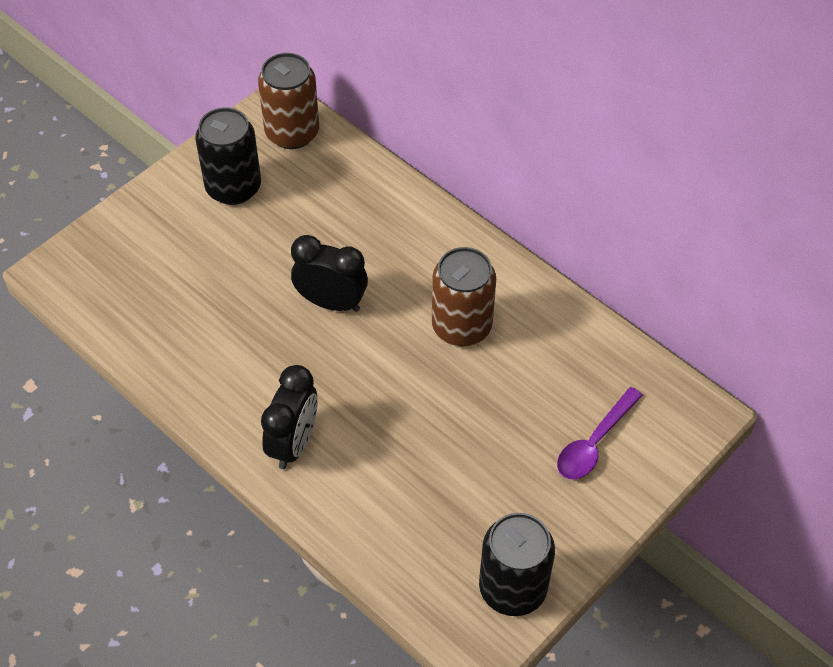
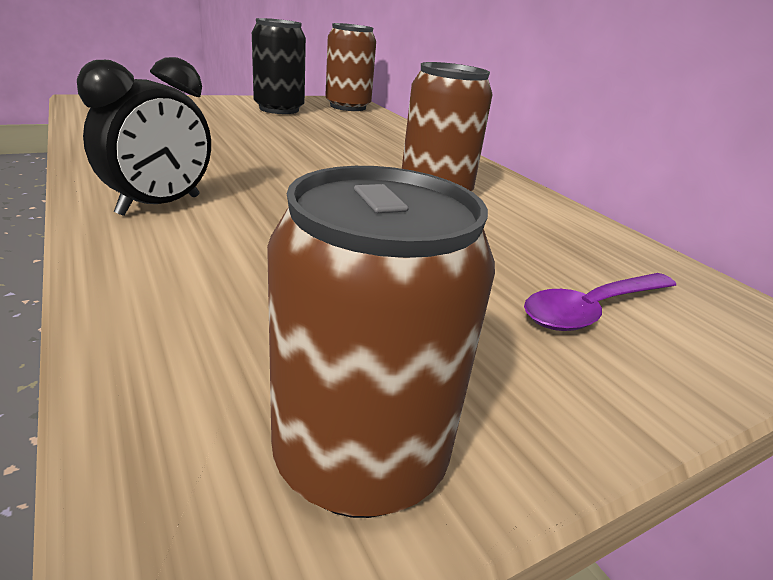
camera: 15 degrees right, 25 degrees down
black clock [291,235,368,312] -> none
black can [479,513,555,616] -> brown can [267,166,495,518]

